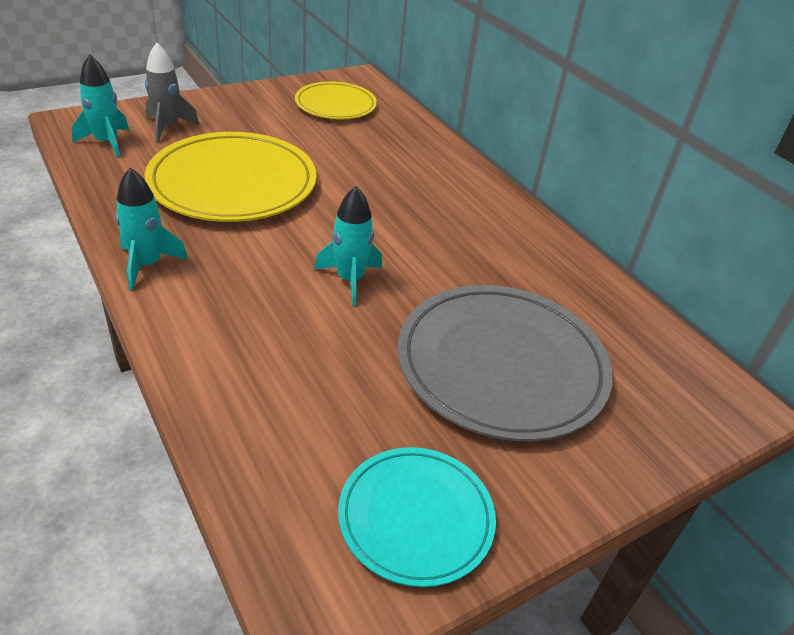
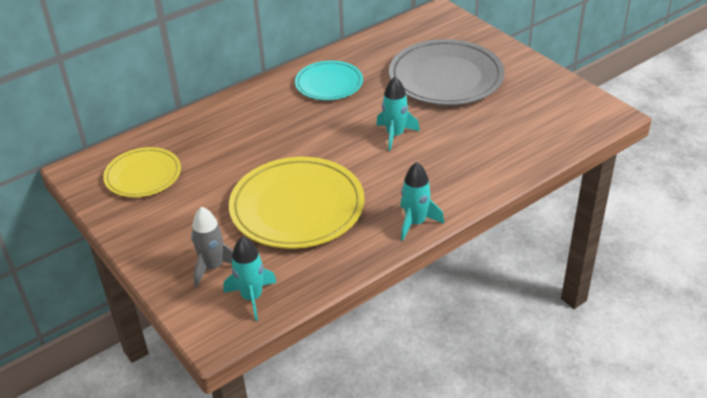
camera: 90 degrees left, 0 degrees up
turquoise plate [338,447,496,587] -> turquoise plate moved to [295,61,363,100]

